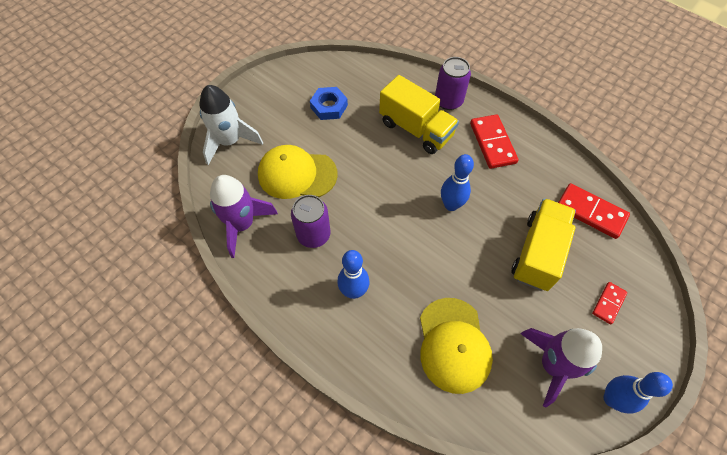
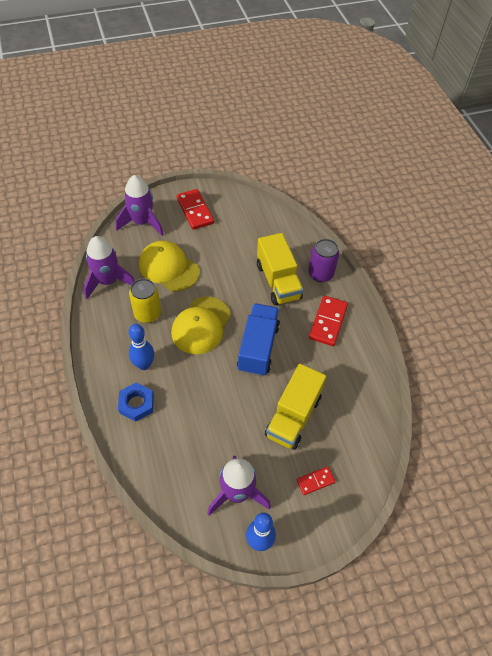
camera: 30 degrees right, 5 degrees down
white rocket [199,85,263,165] -> purple rocket [116,175,164,236]
purple can [291,195,331,248] -> yellow can [129,278,161,323]
blue nut [310,87,348,120] -> blue nut moved to [118,382,154,422]
yellow cap [420,298,493,394] -> yellow cap moved to [171,297,231,354]
blue bowling pin [441,154,474,211] -> blue truck [237,303,280,376]
yellow truck [511,198,576,291] -> yellow truck turned 150 degrees clockwise [265,364,326,450]
red domino [558,183,630,239] -> red domino moved to [177,189,214,230]

